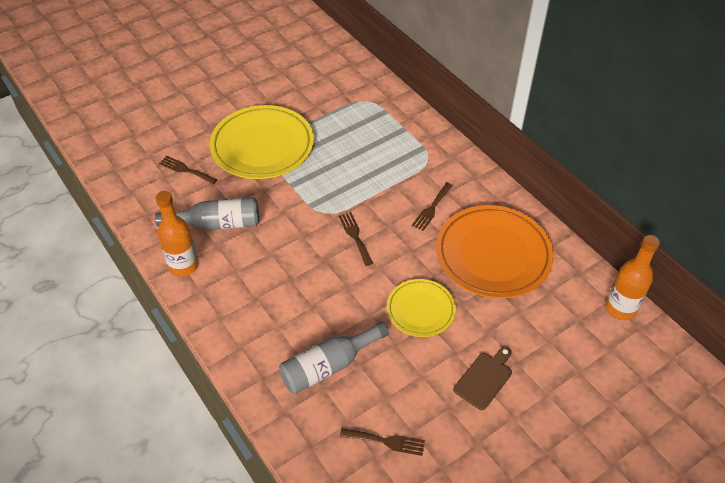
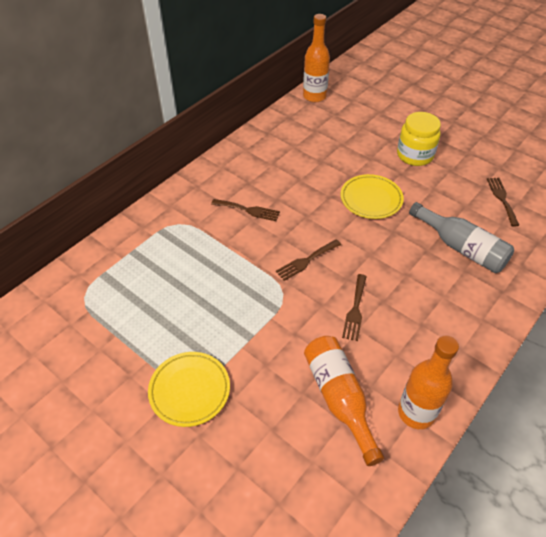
camera: 105 degrees left, 0 degrees up
grey bottle [155,197,259,230] -> orange bottle [304,336,384,466]
brown fork [159,156,217,184] -> brown fork moved to [342,274,367,341]
yellow plate [209,105,314,179] -> yellow plate [148,352,230,427], size x0.56
orange plate [436,205,554,298] -> none
brown cutting board [453,347,512,410] -> yellow jar [397,112,441,166]

